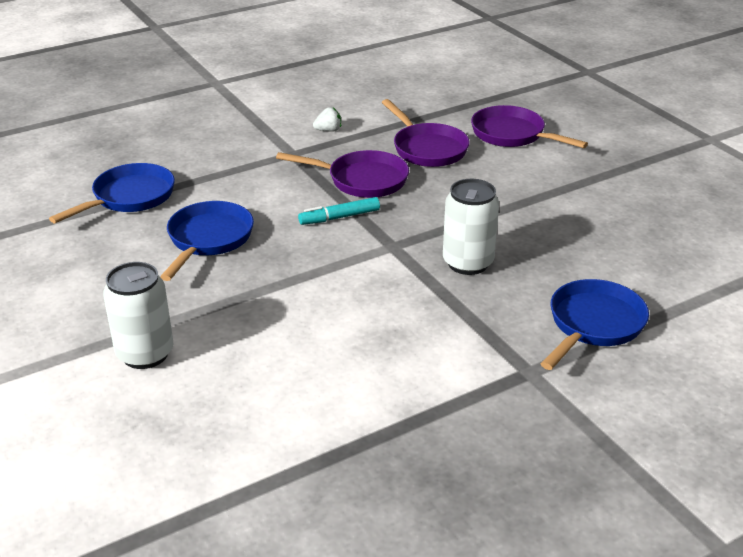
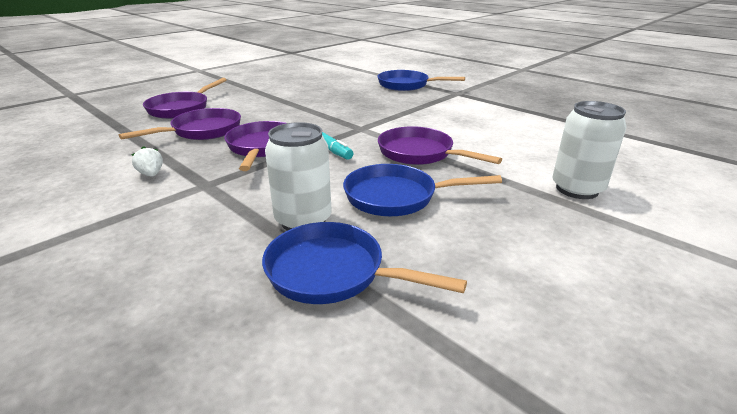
camera: 105 degrees left, 5 degrees down
white can [443,179,499,275] -> white can moved to [265,122,332,231]
none -> purple pan [378,126,502,165]

